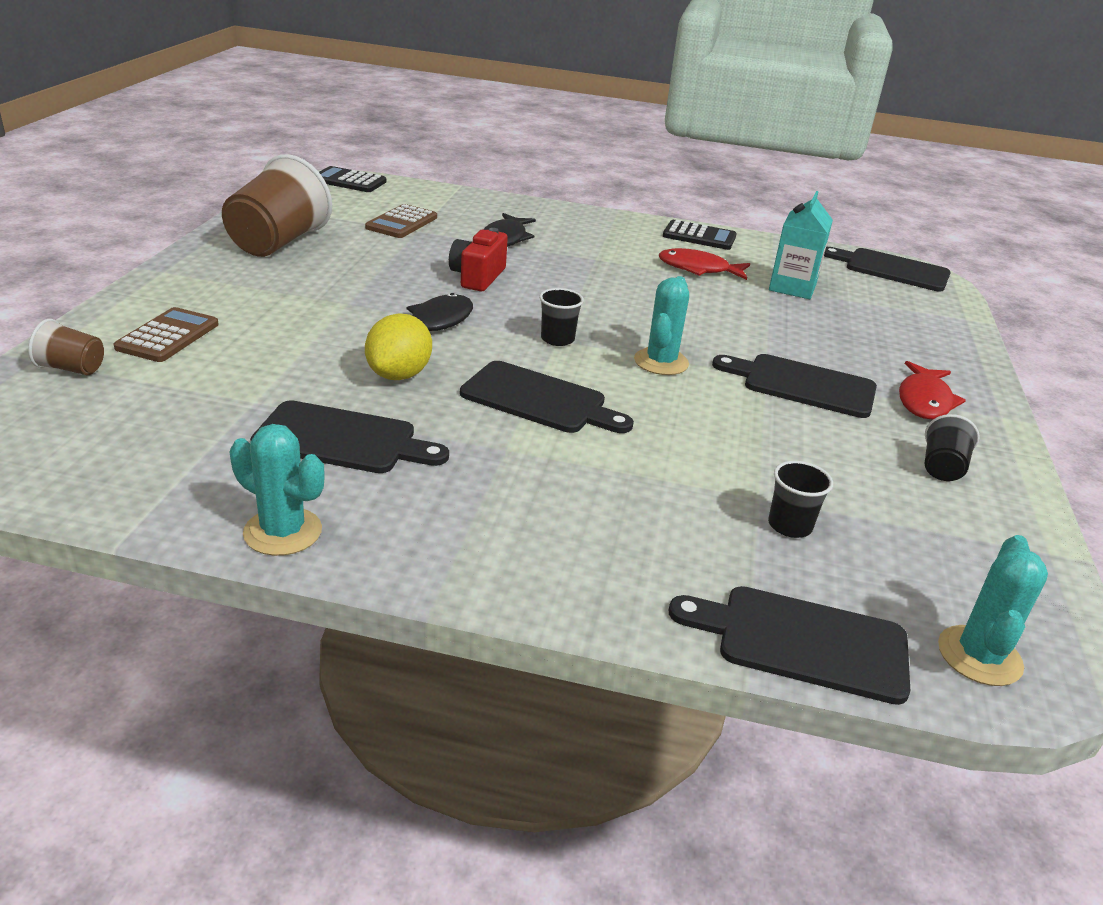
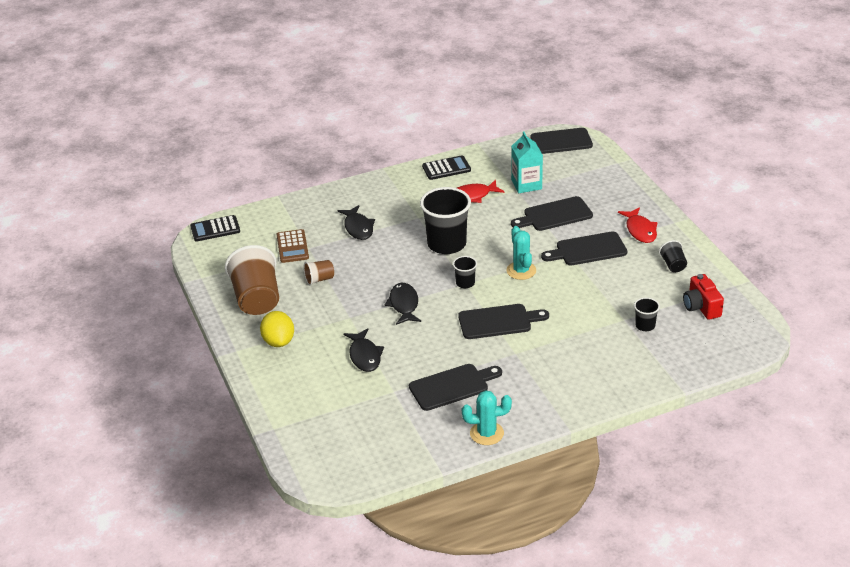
camera: 30 degrees left, 5 degrees up
brown cup [28,319,104,375] -> brown cup moved to [304,260,334,285]
brown calculator [114,307,219,362] -> none
yellow lemon [365,313,432,380] -> yellow lemon moved to [260,311,294,347]
red camera [449,228,508,291] -> red camera moved to [683,274,724,320]
black cutting board [669,586,911,705] -> black cutting board moved to [511,196,593,231]
turquoise cactus [938,535,1048,686] -> none
none -> black fish [344,328,384,372]
none -> black cup [420,187,471,254]

